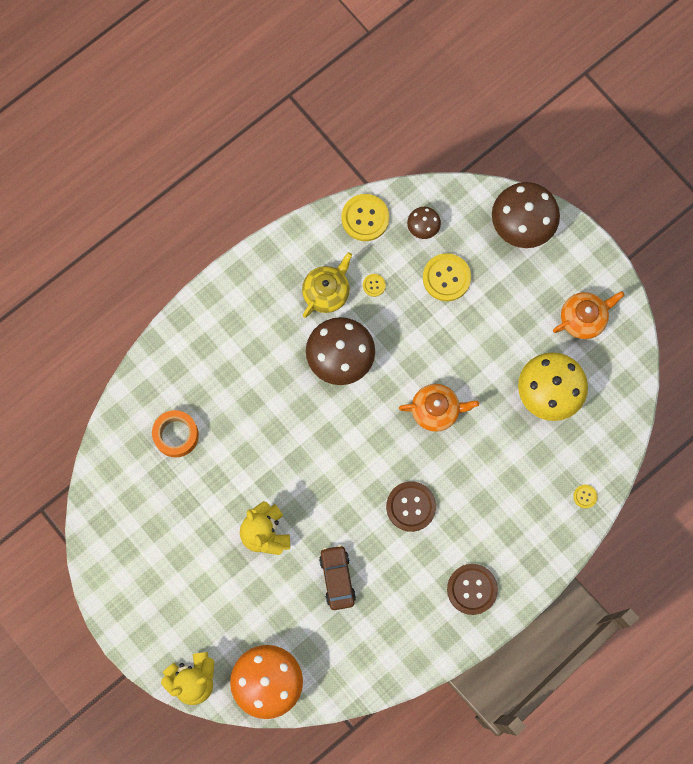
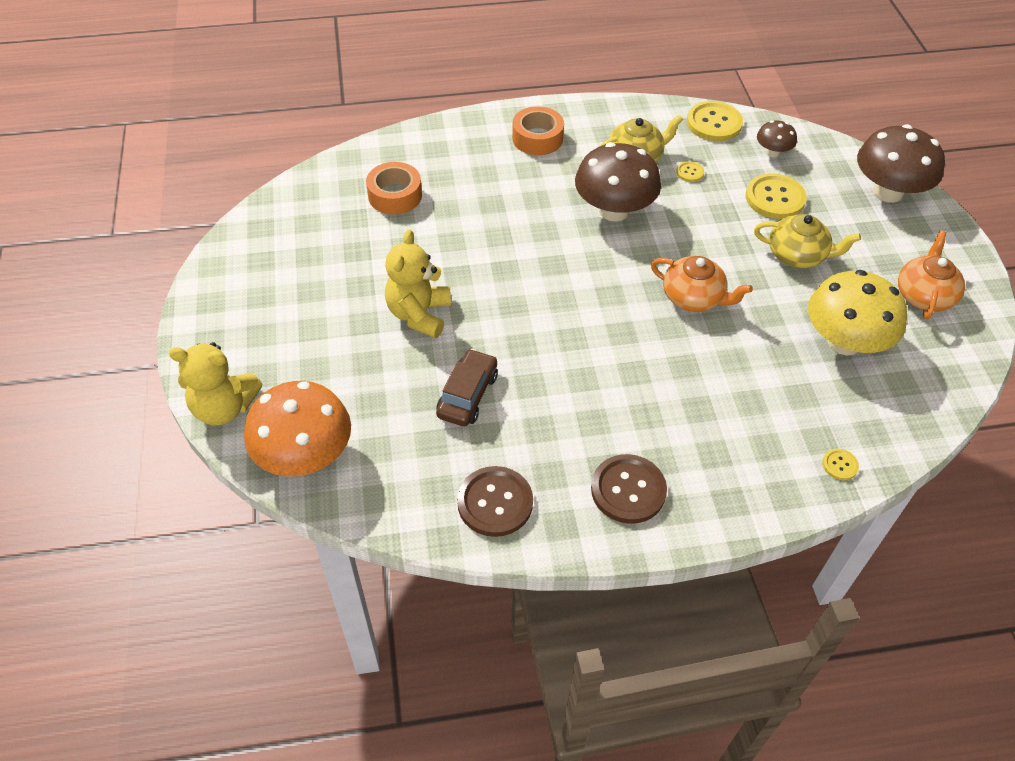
camera: 30 degrees right, 25 degrees down
brown button [386,481,436,532] -> brown button moved to [457,466,533,537]
orange teapot [553,291,624,339] -> orange teapot turned 75 degrees counterclockwise [898,230,965,320]
none -> orange tape [512,106,564,155]
none -> yellow teapot [754,214,861,268]

